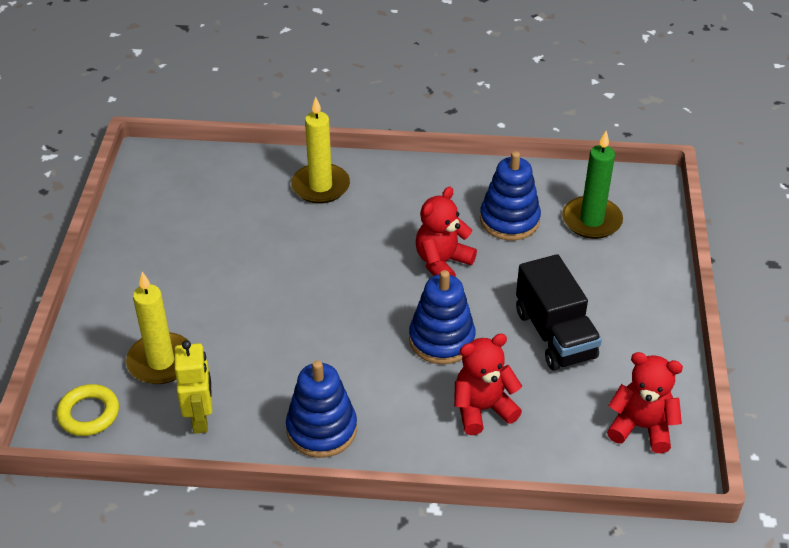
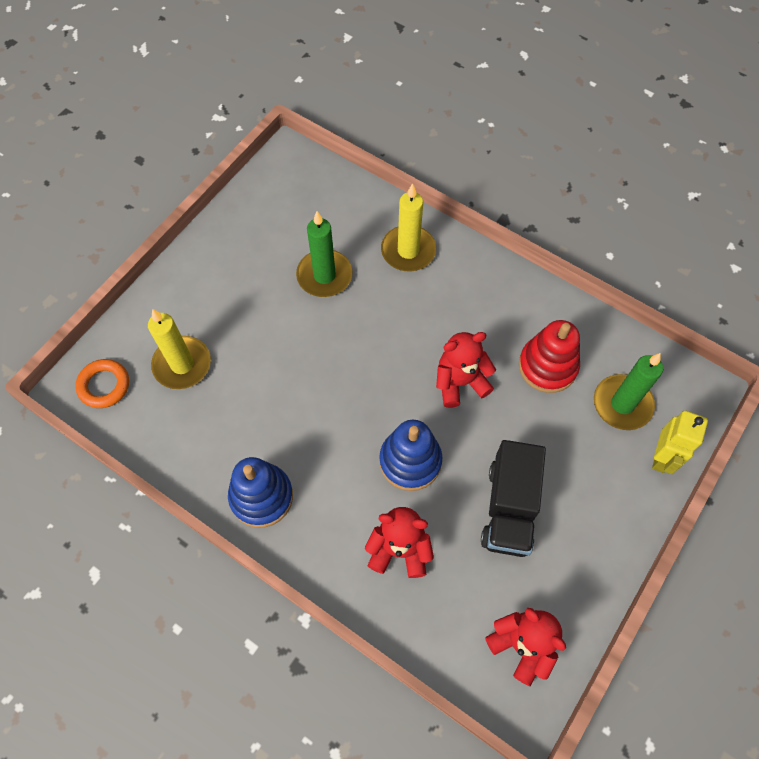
camera: 30 degrees right, 20 degrees up
yellow ring [56,384,119,436] -> orange ring [75,359,129,408]
yellow robot [174,340,212,434] -> yellow robot moved to [652,411,708,474]
blue stacking toy [480,151,541,240] -> red stacking toy [519,320,580,393]
none -> green candle [296,211,353,297]

